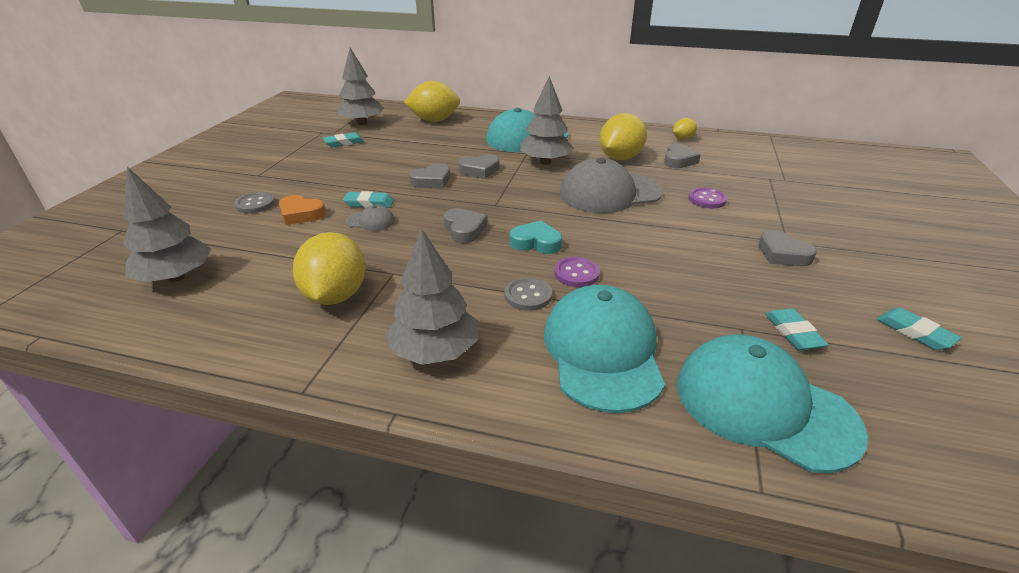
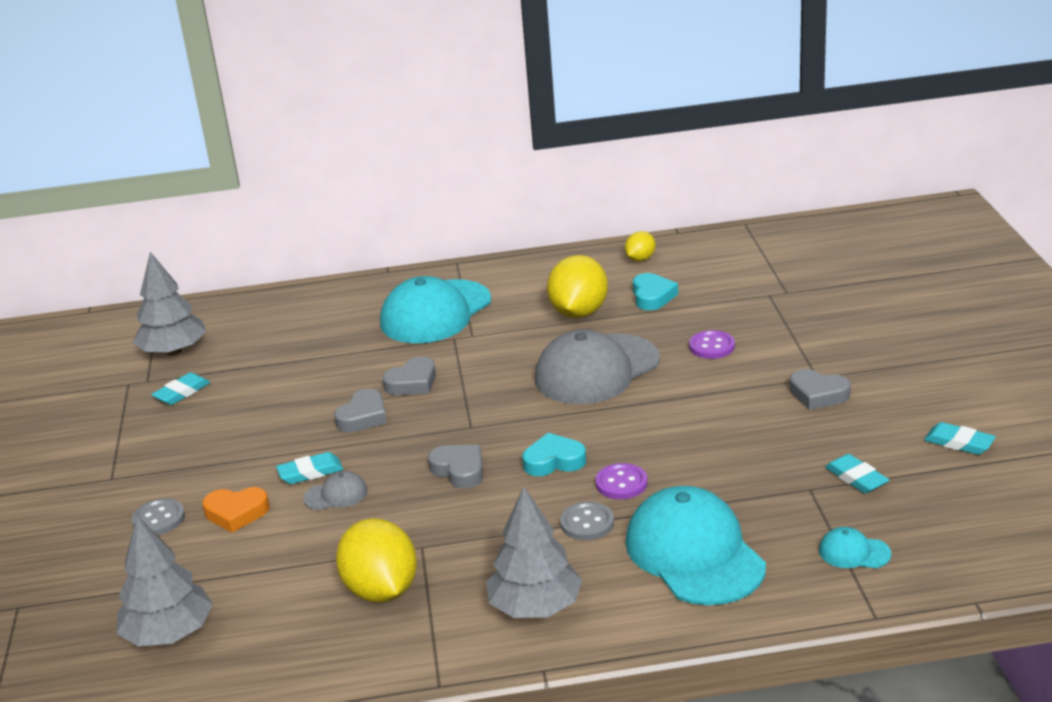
camera: 20 degrees left, 5 degrees down
yellow lemon [404,81,460,122] -> none
grey tree [520,76,574,165] -> none
grey heart [664,143,701,168] -> turquoise heart [633,273,678,310]
turquoise cap [677,334,868,473] -> turquoise cap [819,527,891,568], size x0.43

